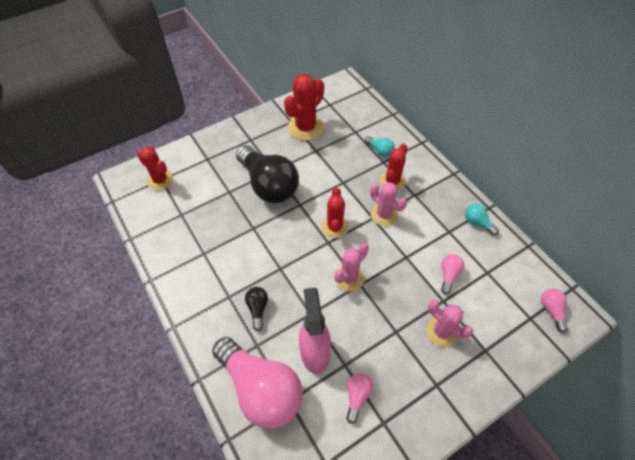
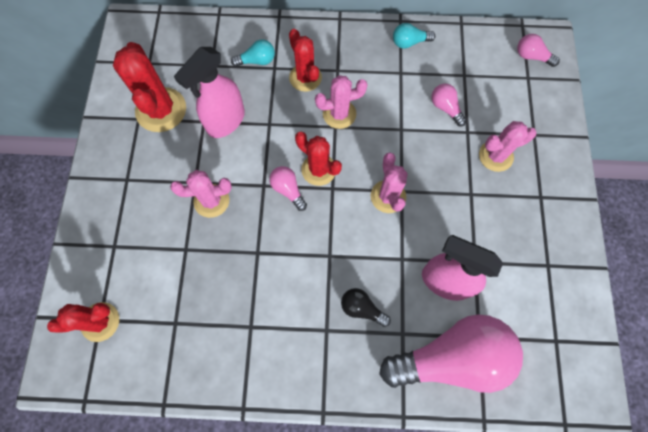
camera: 55 degrees left, 15 degrees up
black light bulb [236,145,299,203] -> pink cactus [170,170,232,218]
pink light bulb [346,373,373,424] -> pink light bulb moved to [269,166,307,211]
none -> pink spray bottle [174,47,245,138]

